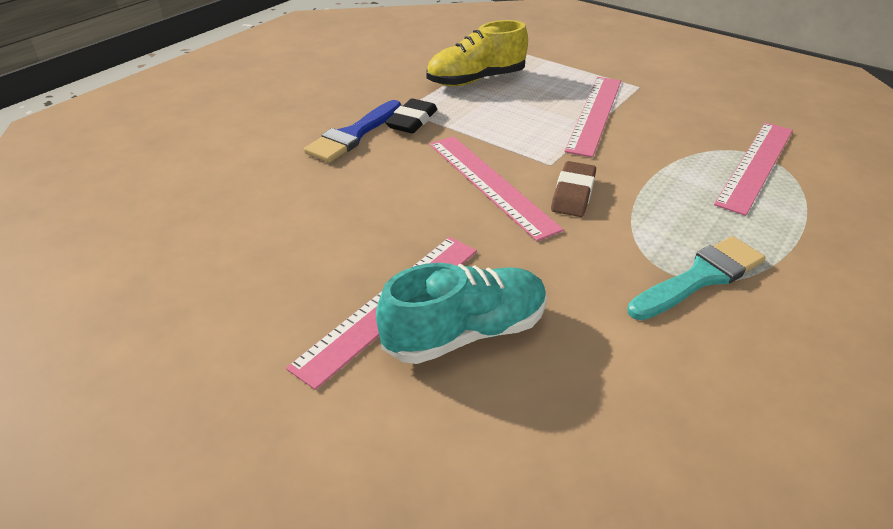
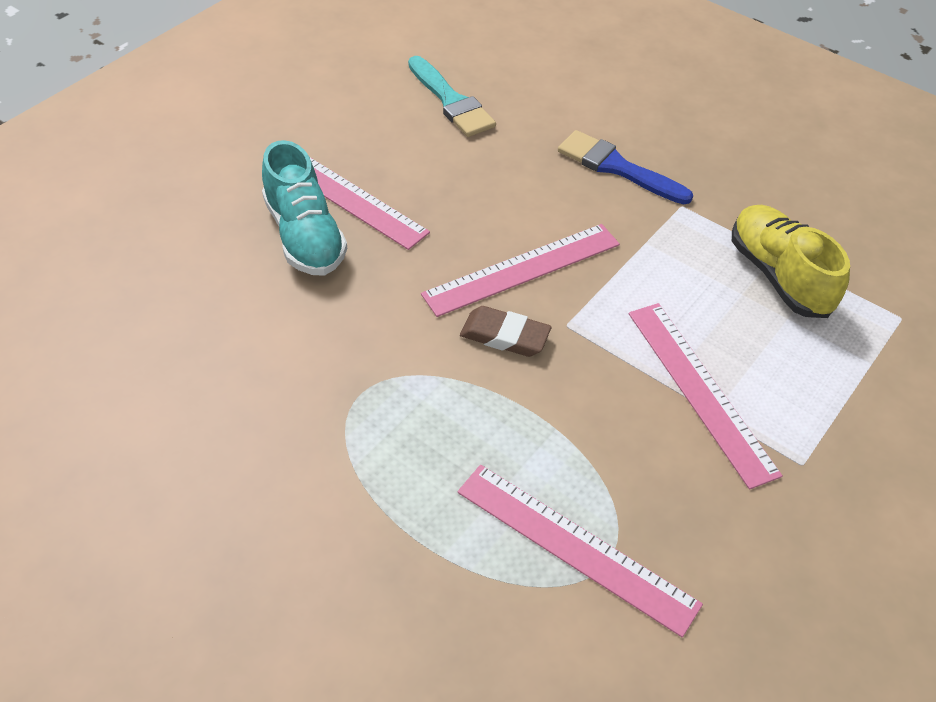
camera: 90 degrees right, 10 degrees up
black eraser [385,98,438,134] -> none
pink ruler [565,77,621,158] -> pink ruler turned 45 degrees clockwise [628,303,783,490]
turquoise brush [627,236,766,320] -> turquoise brush moved to [408,56,496,137]

